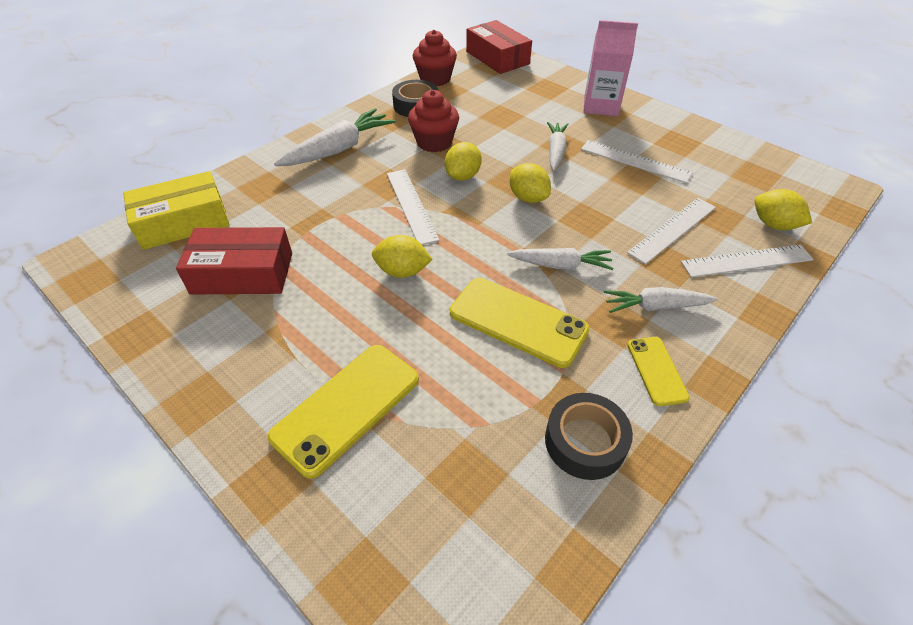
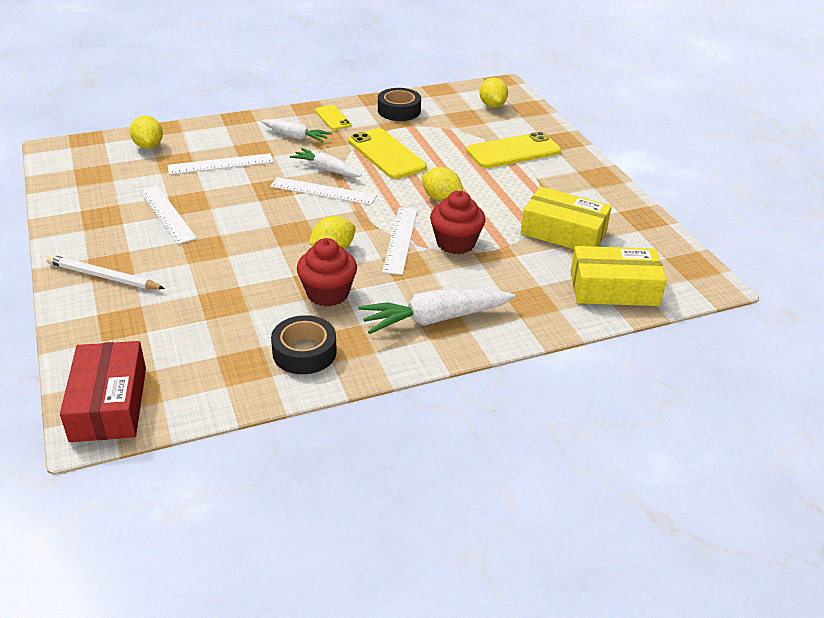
camera: 155 degrees left, 10 degrees down
red box [176,227,292,294] -> yellow box [521,187,612,249]
red cupcake [413,30,457,86] -> red cupcake moved to [430,191,485,254]
yellow lemon [510,163,551,203] -> yellow lemon moved to [479,78,508,108]
white carrot [547,122,568,171] -> none
pink carton [584,20,638,116] -> white pencil [47,255,165,289]
yellow phone [627,337,690,406] -> yellow phone turned 45 degrees counterclockwise [315,105,352,130]
white ruler [681,244,814,277] -> white ruler moved to [270,177,377,205]

